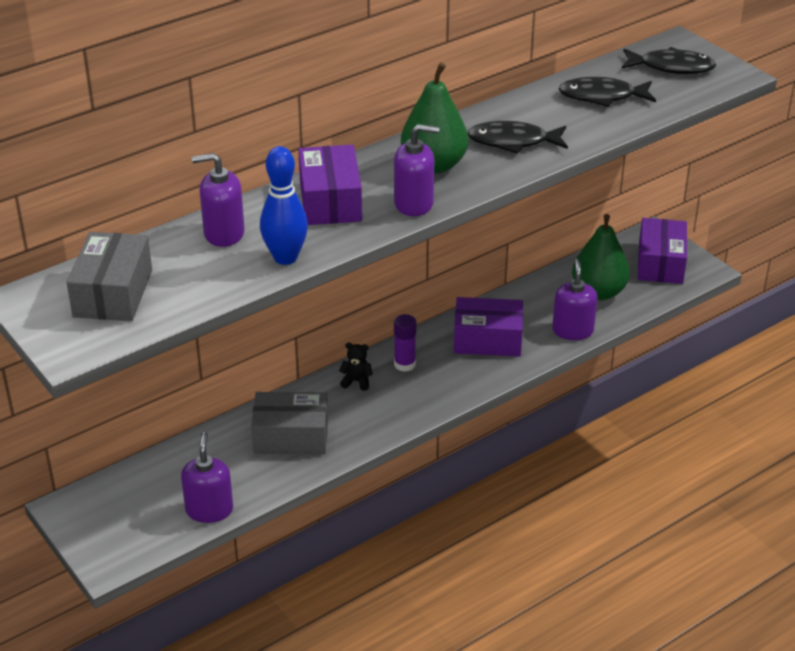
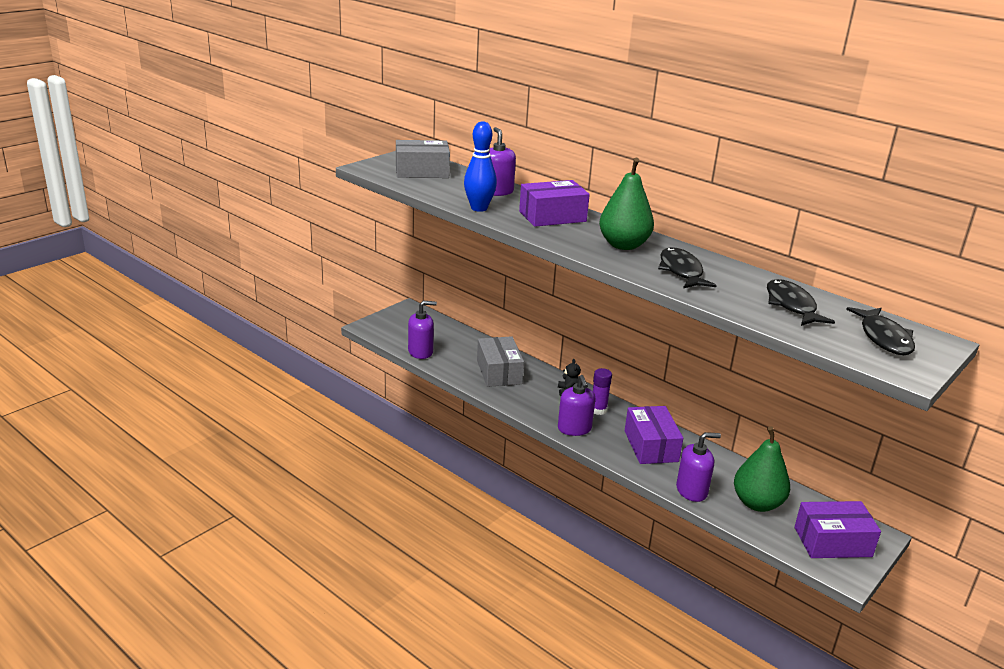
camera: 75 degrees right, 10 degrees down
purple soap dispenser [394,124,439,216] -> purple soap dispenser moved to [558,375,595,436]

